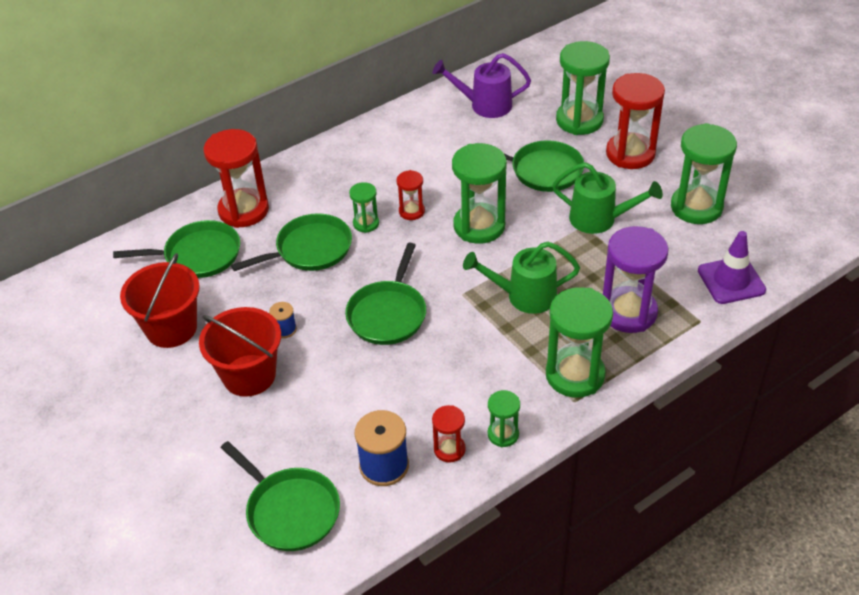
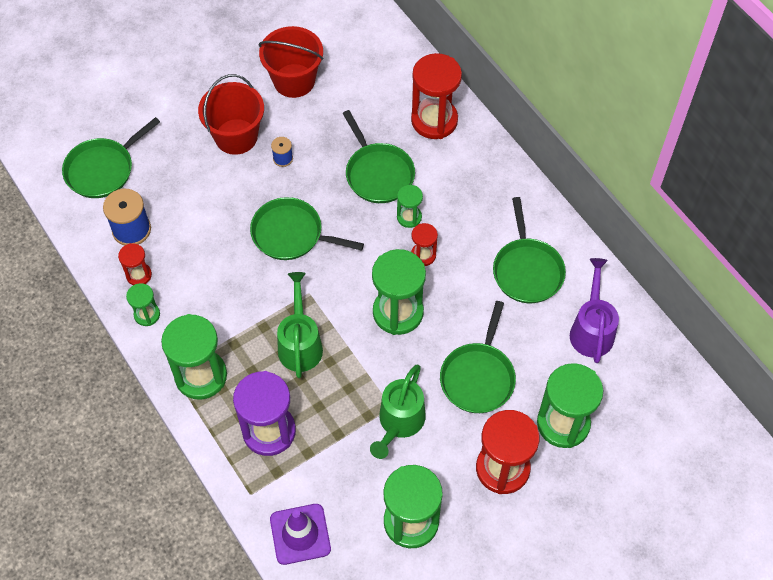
camera: 90 degrees right, 15 degrees up
green pan [113,220,240,278] -> green pan moved to [493,197,566,303]

